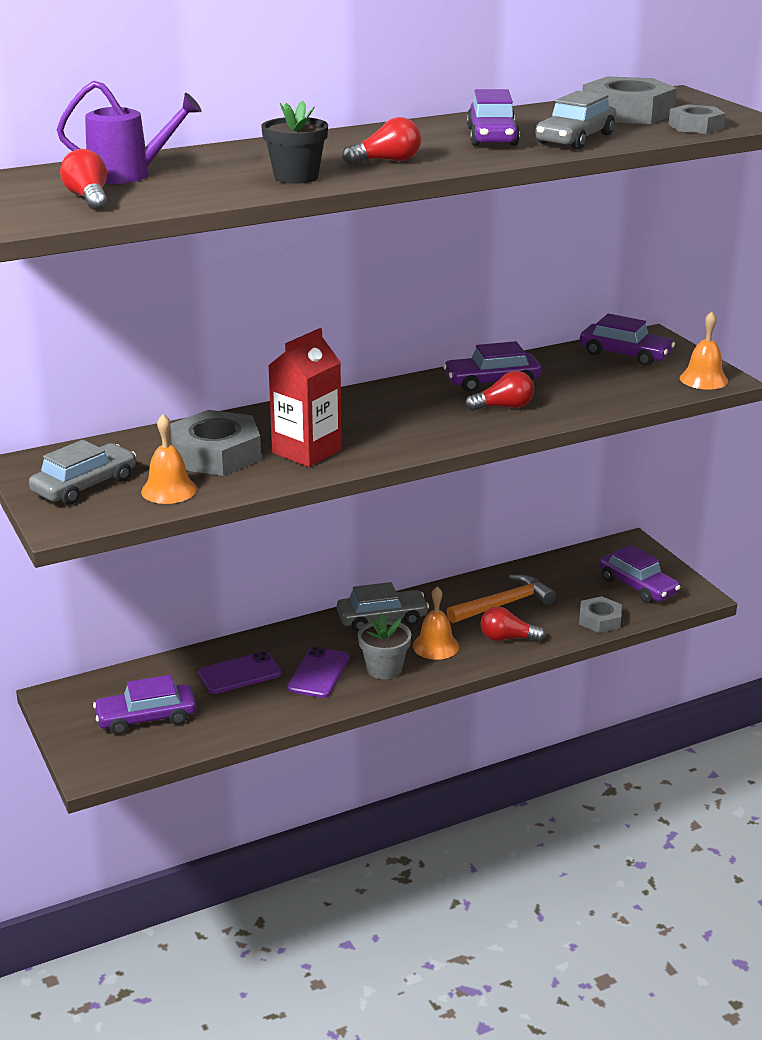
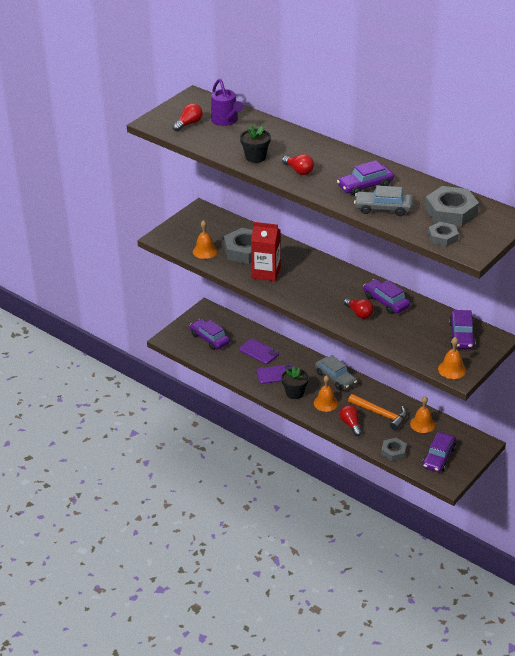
camera: 65 degrees right, 10 degrees up
grey car [29,440,136,505] -> none
grey flower pot [358,613,411,679] -> black flower pot [281,366,309,399]
none -> orange bell [410,396,435,433]

